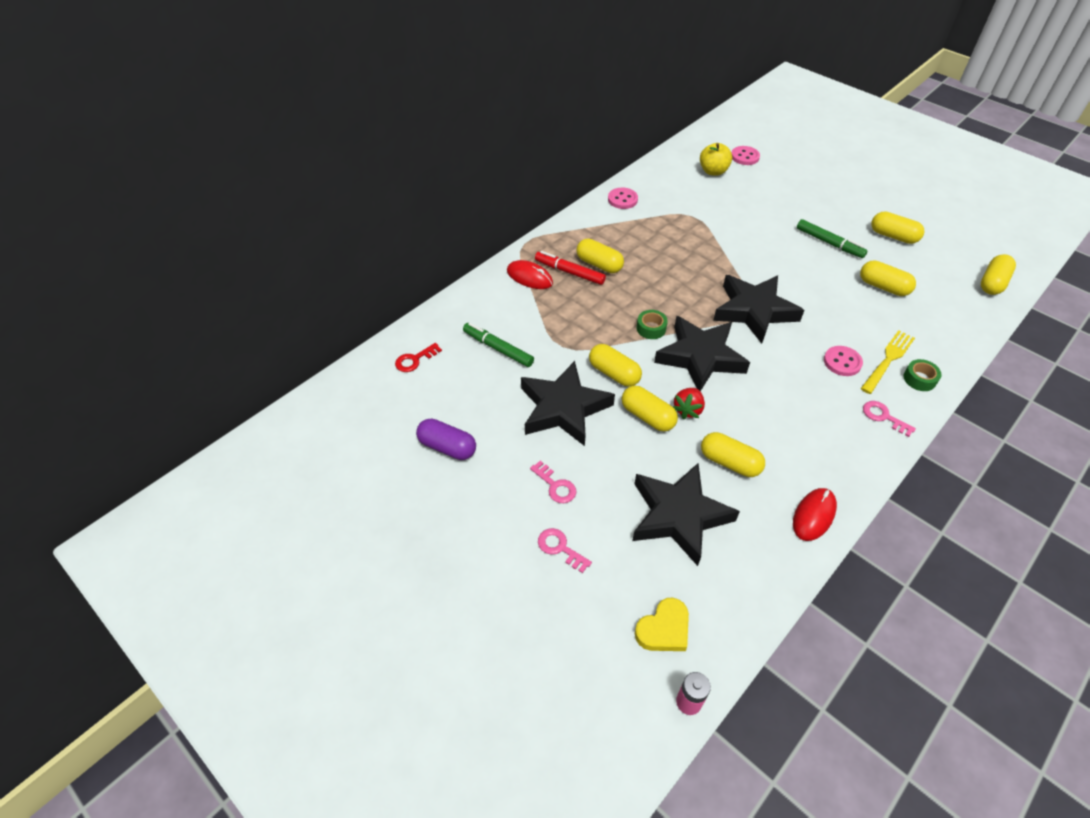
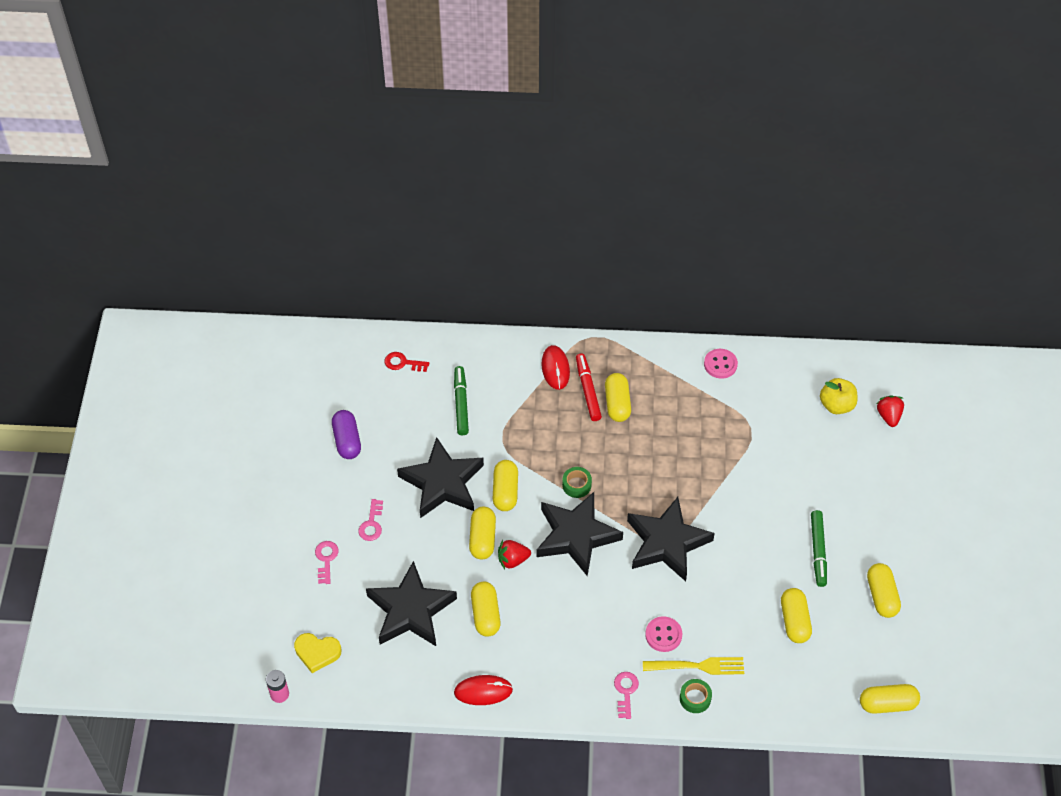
camera: 50 degrees right, 5 degrees up
pink button [732,146,760,165] -> red strawberry [877,396,904,427]

